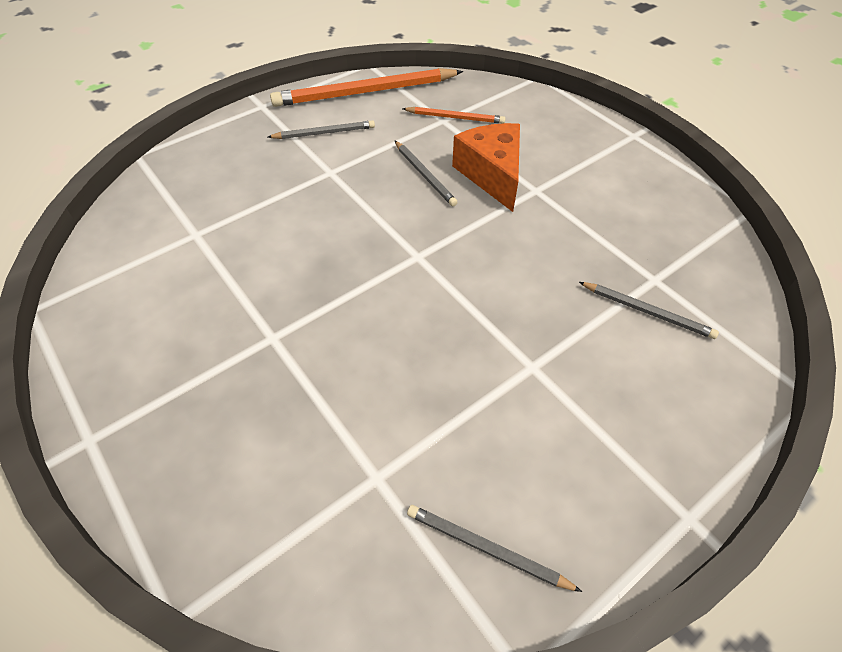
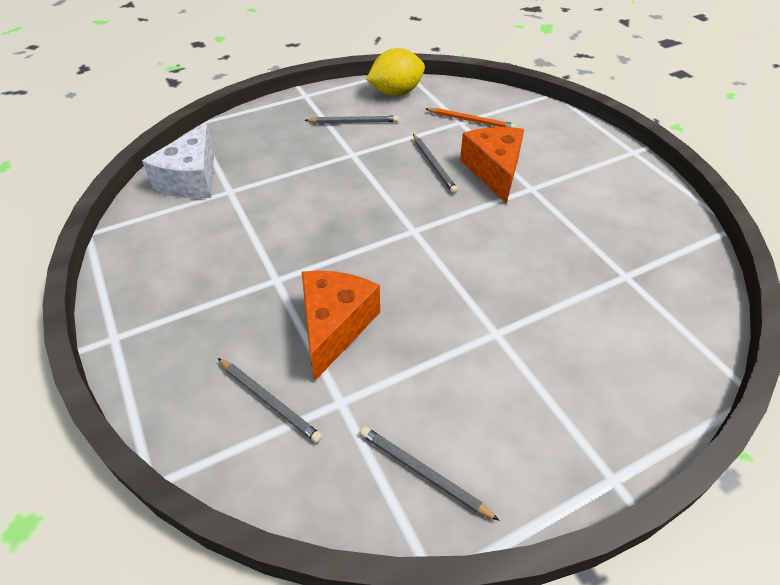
camera: 10 degrees right, 5 degrees down
orange pencil [270,68,463,107] -> yellow lemon [366,48,425,96]
grey pencil [579,282,719,339] -> grey pencil moved to [218,358,323,443]
none -> white cheese [142,123,214,199]
none -> orange cheese [302,271,380,381]

